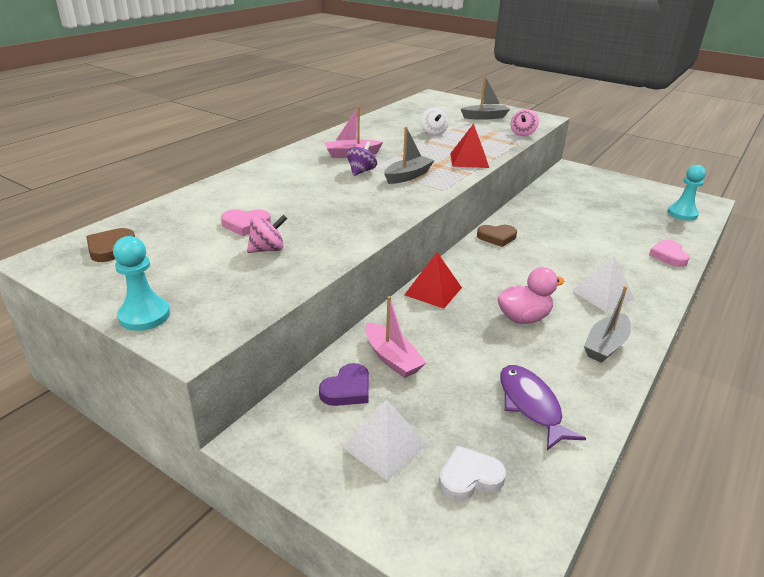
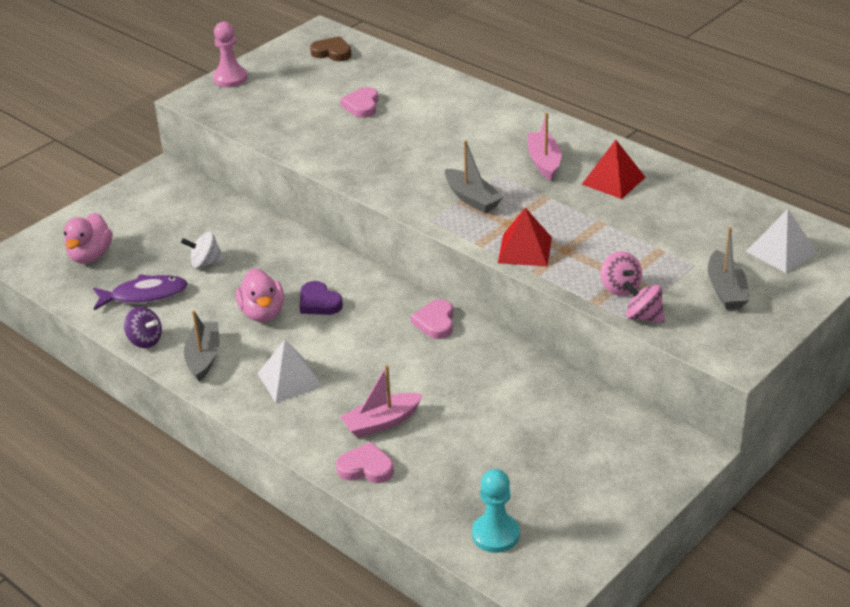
camera: 100 degrees right, 5 degrees up
turquoise pawn [113,236,170,331] -> pink pawn [213,22,248,87]
pink spinning top [247,215,288,253] -> pink spinning top moved to [601,251,642,296]
purple heart [319,363,369,406] -> purple heart moved to [299,281,343,315]
white pyramid [342,399,427,481] -> white pyramid moved to [746,209,817,273]
purple spinning top [346,141,377,176] -> purple spinning top moved to [124,307,162,348]
pink boat [365,296,426,378] -> pink boat moved to [340,365,423,438]
red pyramid [404,252,462,309] -> red pyramid moved to [581,140,646,199]
white spinning top [421,108,448,136] -> white spinning top moved to [181,232,225,268]
white heart [439,446,506,501] -> pink duck [64,213,112,263]
brown heart [477,225,517,247] -> pink heart [411,299,453,339]
grey boat [584,286,631,363] -> grey boat turned 45 degrees clockwise [184,310,219,382]

